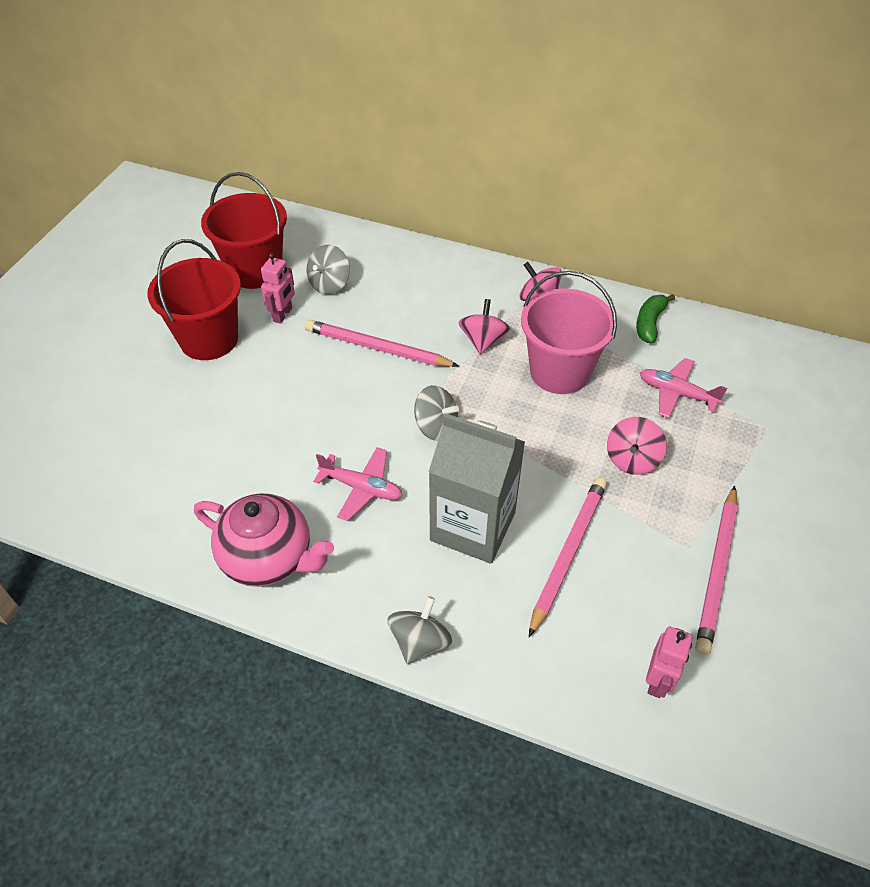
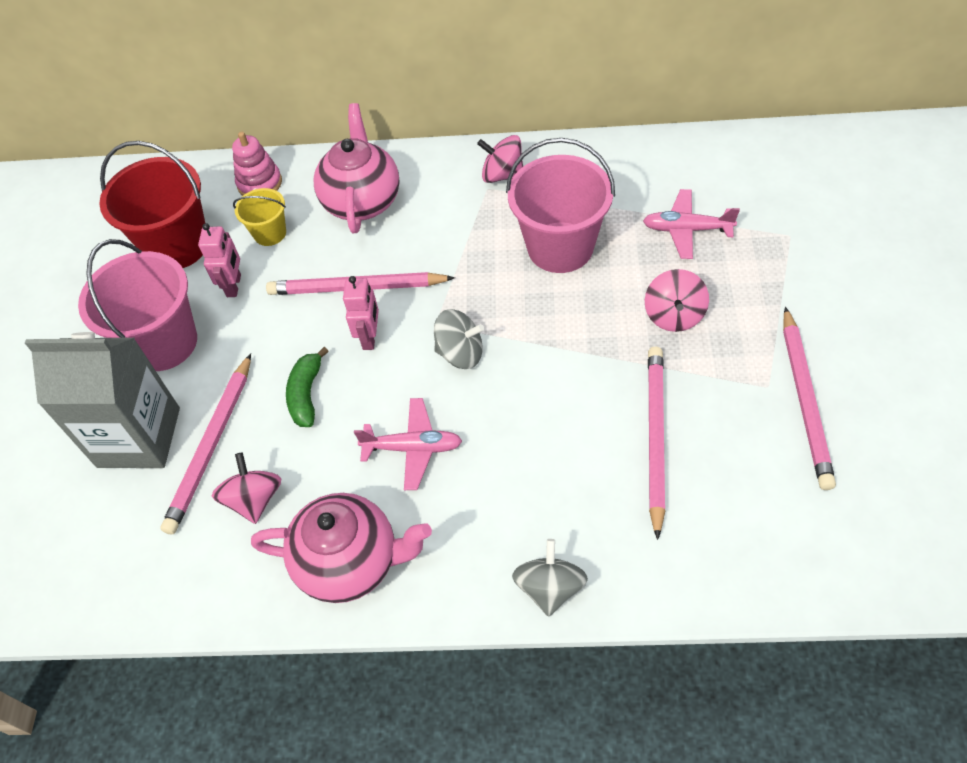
camera: 15 degrees left, 5 degrees up
red bucket [147,239,241,360] -> pink bucket [78,239,197,371]
grey spinning top [307,245,350,295] -> yellow bucket [233,188,286,246]
grey carton [429,413,525,564] -> grey carton moved to [25,332,180,468]
pink spinning top [458,299,510,354] -> pink spinning top moved to [212,452,281,524]
green banana [636,294,675,343] -> green banana moved to [286,347,329,427]
pink robot [646,627,693,698] -> pink robot moved to [343,276,379,350]
none -> pink pencil [161,353,251,535]
none -> pink stacking toy [232,132,282,196]
none -> pink teapot [314,103,400,233]

